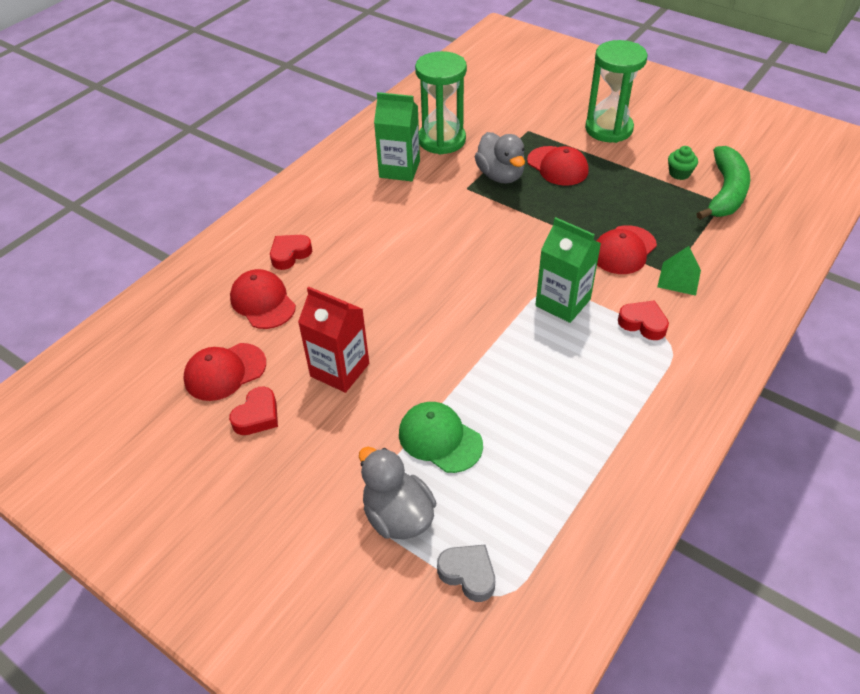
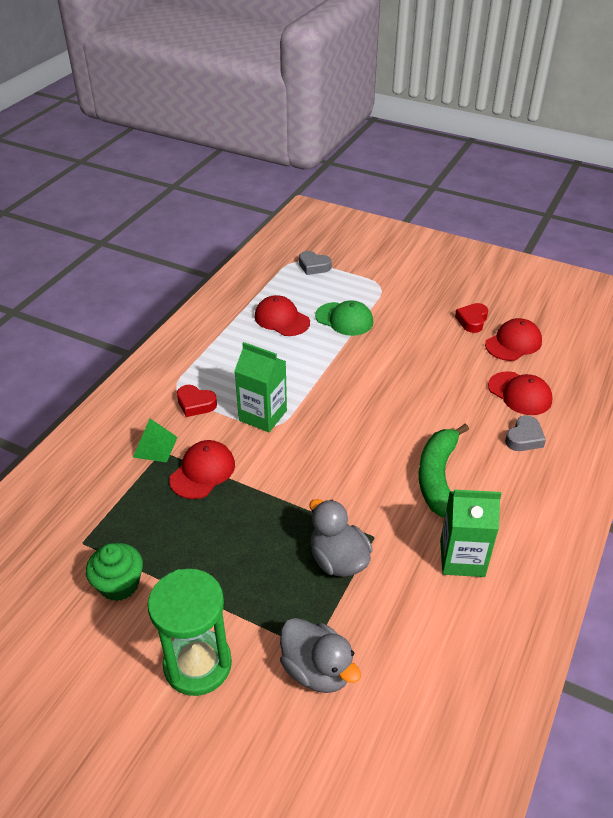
camera: 170 degrees right, 5 degrees down
red heart [270,235,312,270] -> grey heart [505,415,546,451]
red carton [298,286,369,393] -> none
grey duck [359,447,436,540] -> grey duck moved to [280,618,361,693]
green hourglass [415,51,467,155] -> none
red cap [527,146,589,186] -> red cap moved to [255,295,310,336]
green cupcake [668,146,698,180] -> green cupcake [86,543,143,601], size x1.52
green banana [697,146,750,220] -> green banana moved to [419,424,469,517]

